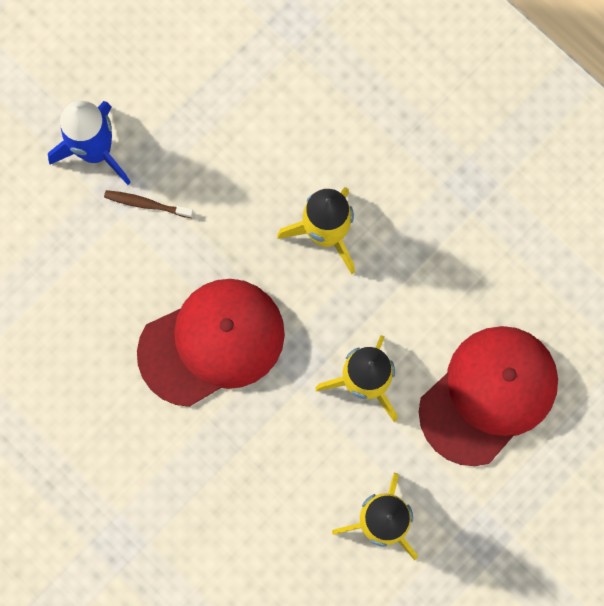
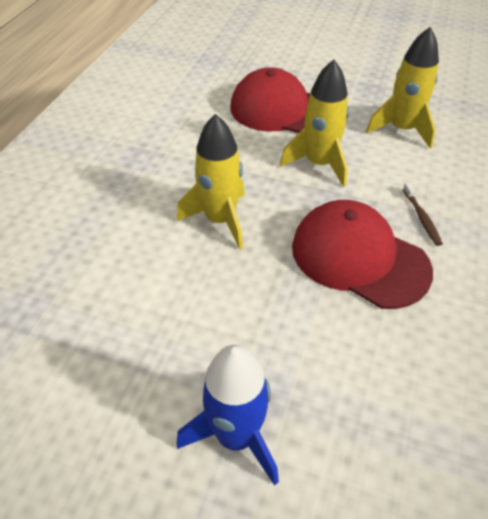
camera: 115 degrees left, 30 degrees down
brown toothbrush [104,190,194,218] -> brown toothbrush moved to [403,182,443,246]

